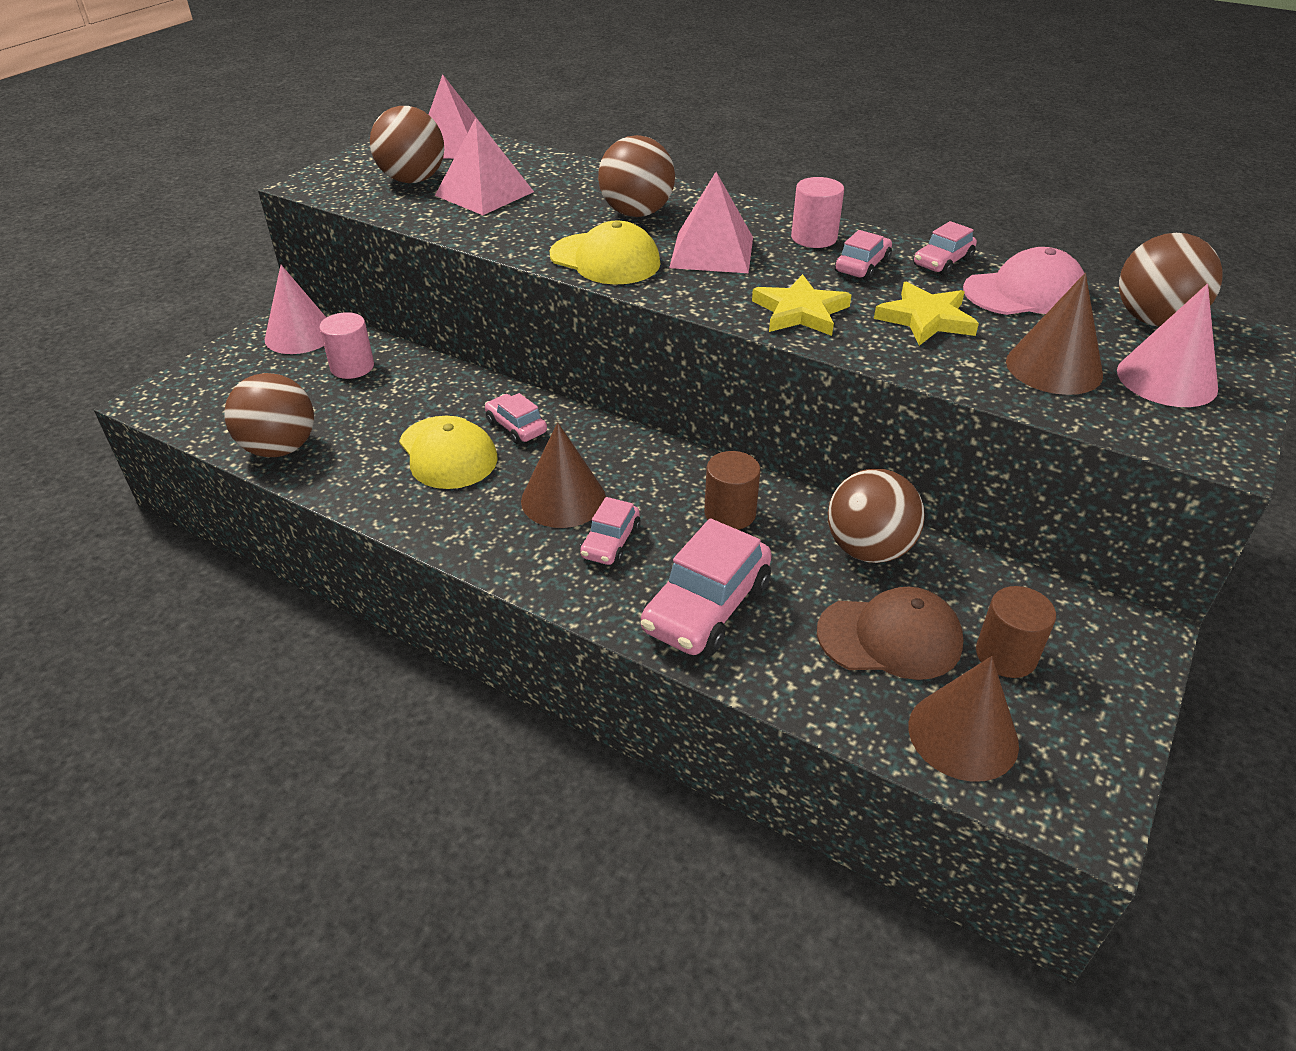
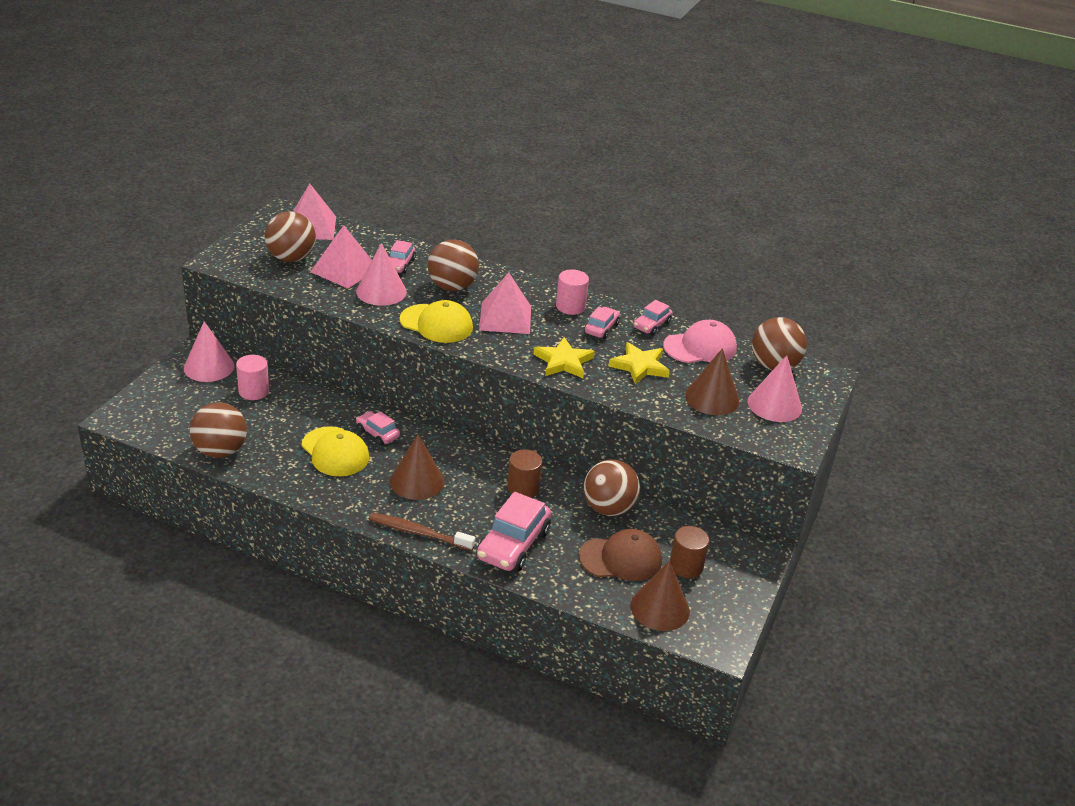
camera: 10 degrees left, 5 degrees down
pink car [580,497,641,565] -> pink car moved to [389,240,416,274]
none -> pink cone [356,243,407,306]
none -> brown toothbrush [369,513,475,551]

